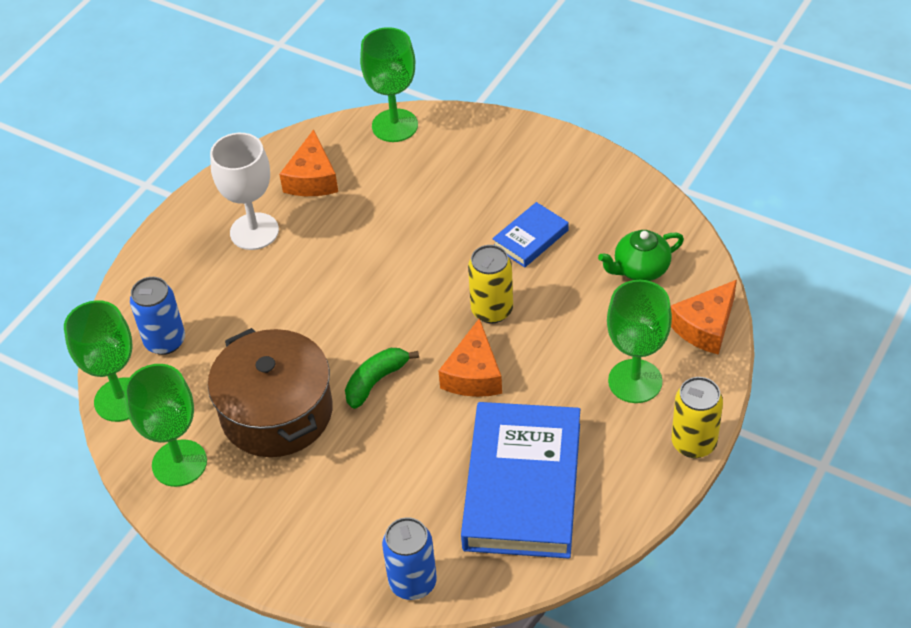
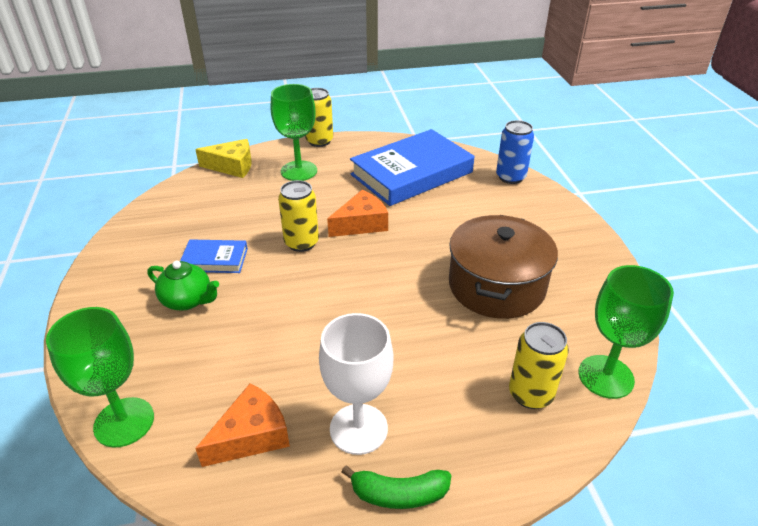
camera: 135 degrees left, 10 degrees down
green goblet [124,364,207,487] -> none
blue can [130,277,185,355] -> yellow can [509,322,569,409]
green banana [345,348,419,409] -> green banana moved to [342,465,452,509]
green teapot [598,230,684,281] -> green teapot moved to [148,261,219,310]
orange cheese [671,280,737,355] -> yellow cheese [195,139,251,178]

